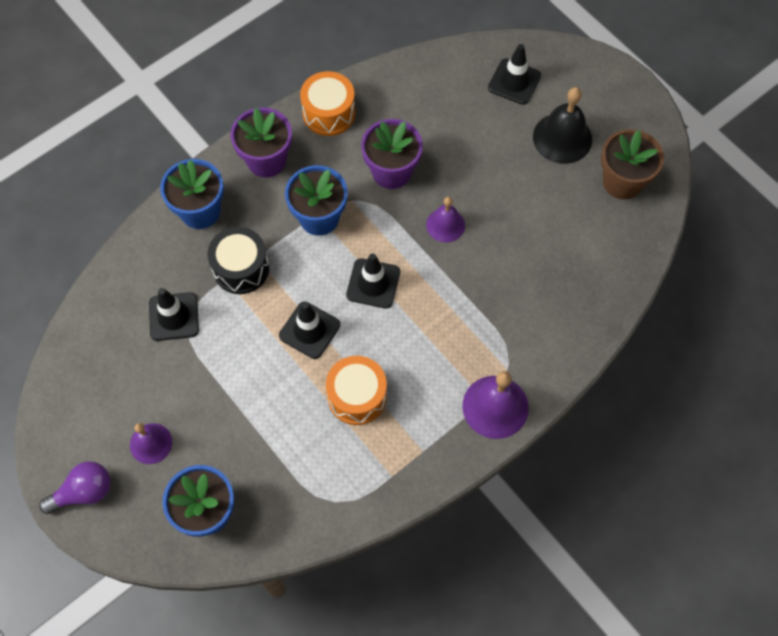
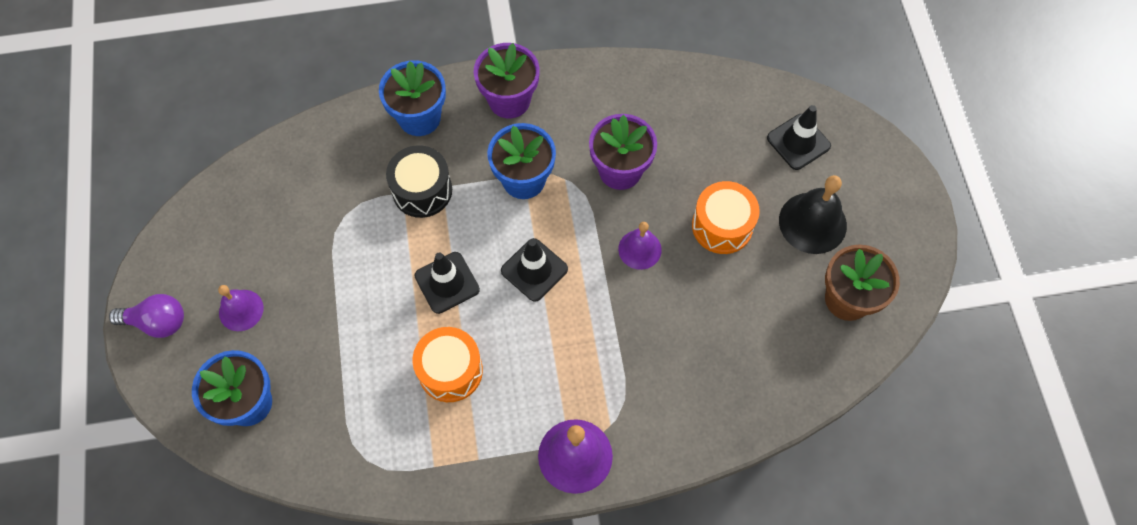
camera: 30 degrees right, 0 degrees up
black traffic cone [149,288,199,341] -> none
orange drum [300,71,355,136] -> orange drum moved to [692,181,760,254]

